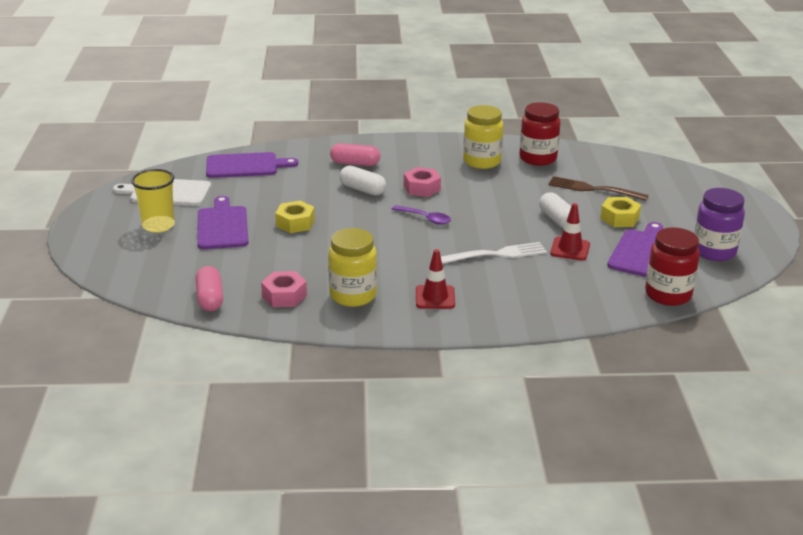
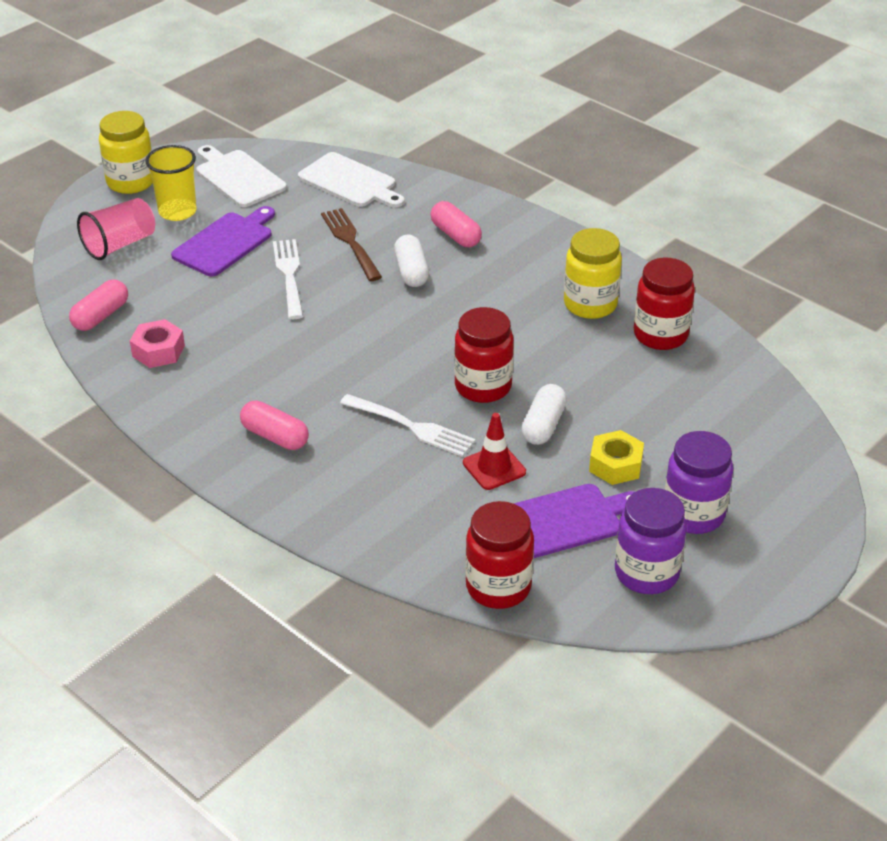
camera: 45 degrees right, 10 degrees up
purple cutting board [206,152,298,178] -> white cutting board [298,152,404,207]
yellow nut [275,201,315,233] -> white fork [273,239,303,319]
yellow jar [328,228,377,307] -> yellow jar moved to [99,111,153,194]
purple spoon [392,205,451,225] -> none
pink nut [404,167,441,197] -> none
red traffic cone [416,249,455,309] -> pink capsule [240,400,309,450]
brown fork [548,176,649,201] -> brown fork moved to [321,208,382,281]
none -> pink cup [77,198,155,260]
none -> red jar [454,307,514,403]
none -> purple jar [665,431,733,534]

